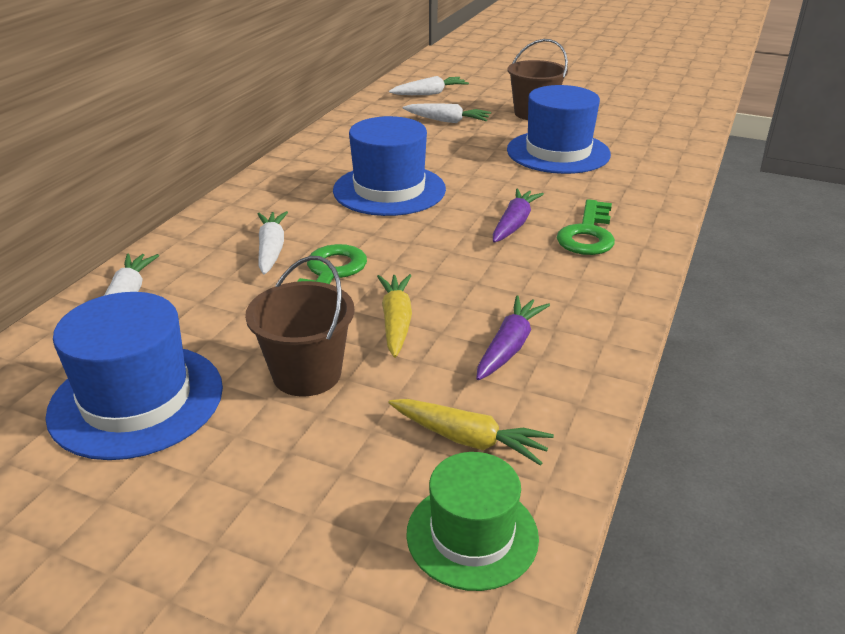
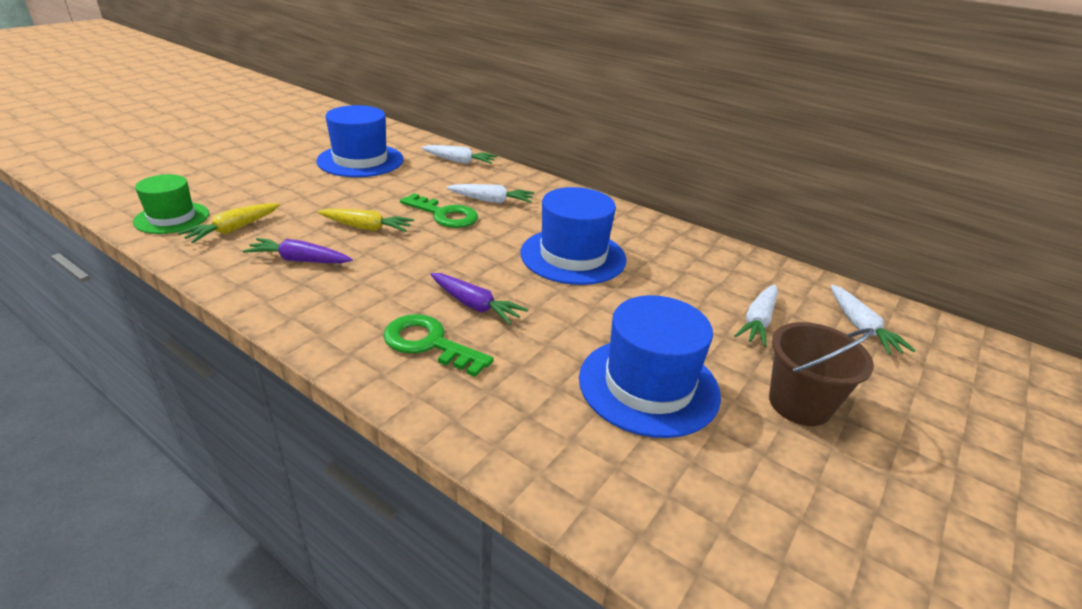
camera: 100 degrees right, 0 degrees up
brown bucket [245,256,355,397] -> none
purple carrot [476,295,550,380] -> purple carrot turned 150 degrees clockwise [243,238,353,264]

